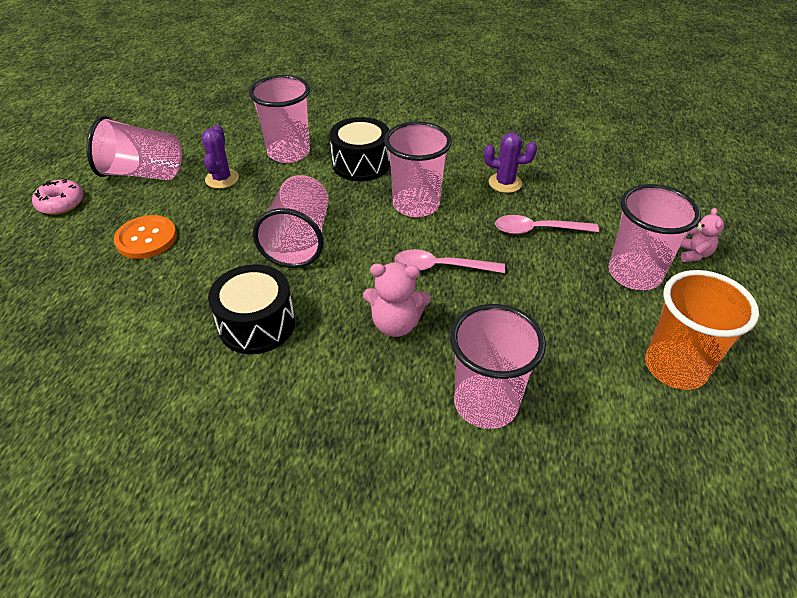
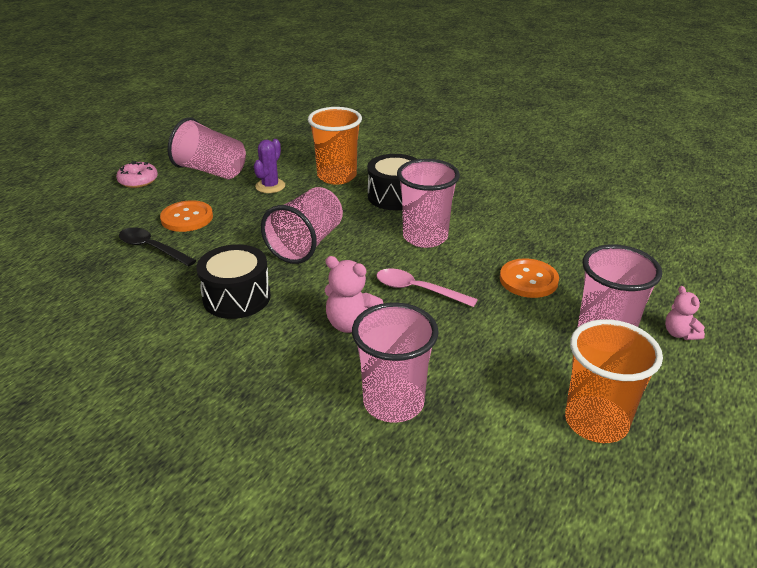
camera: 20 degrees right, 10 degrees down
pink cup [249,75,310,163] -> orange cup [308,107,362,185]
purple cactus [484,132,537,193] -> none
pink spoon [495,215,599,234] -> orange button [500,258,559,298]
pink teddy bear [680,208,724,262] -> pink teddy bear turned 135 degrees clockwise [665,286,705,340]
none -> black spoon [119,228,196,267]

